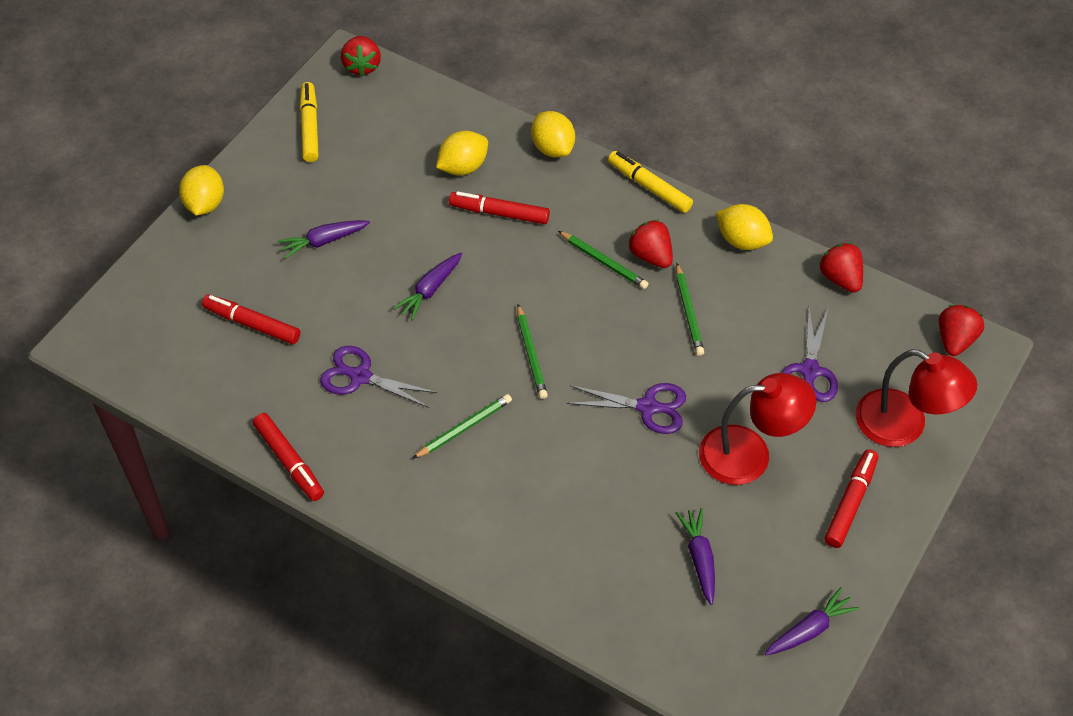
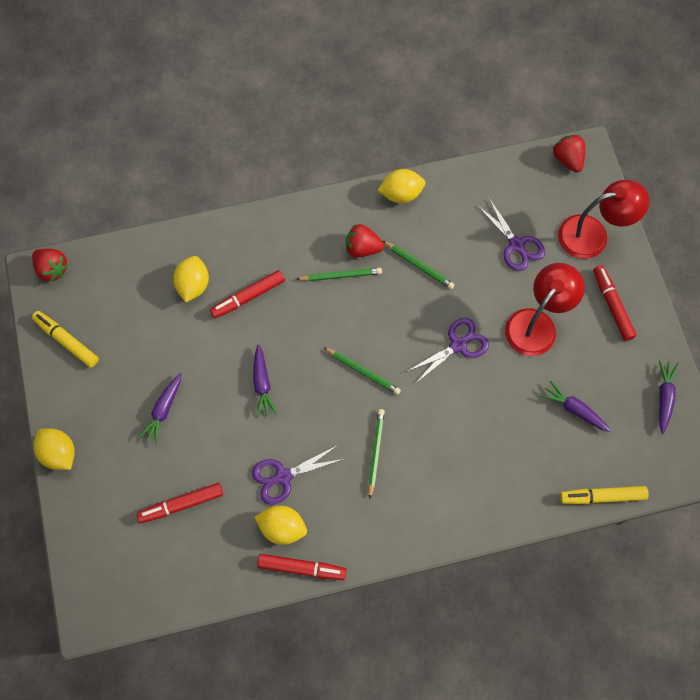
camera: 45 degrees left, 15 degrees up
yellow lemon [531,111,575,157] -> yellow lemon moved to [254,506,307,545]
yellow marker [608,151,693,213] -> yellow marker moved to [560,486,649,504]
red strawberry [819,243,863,293] -> none

